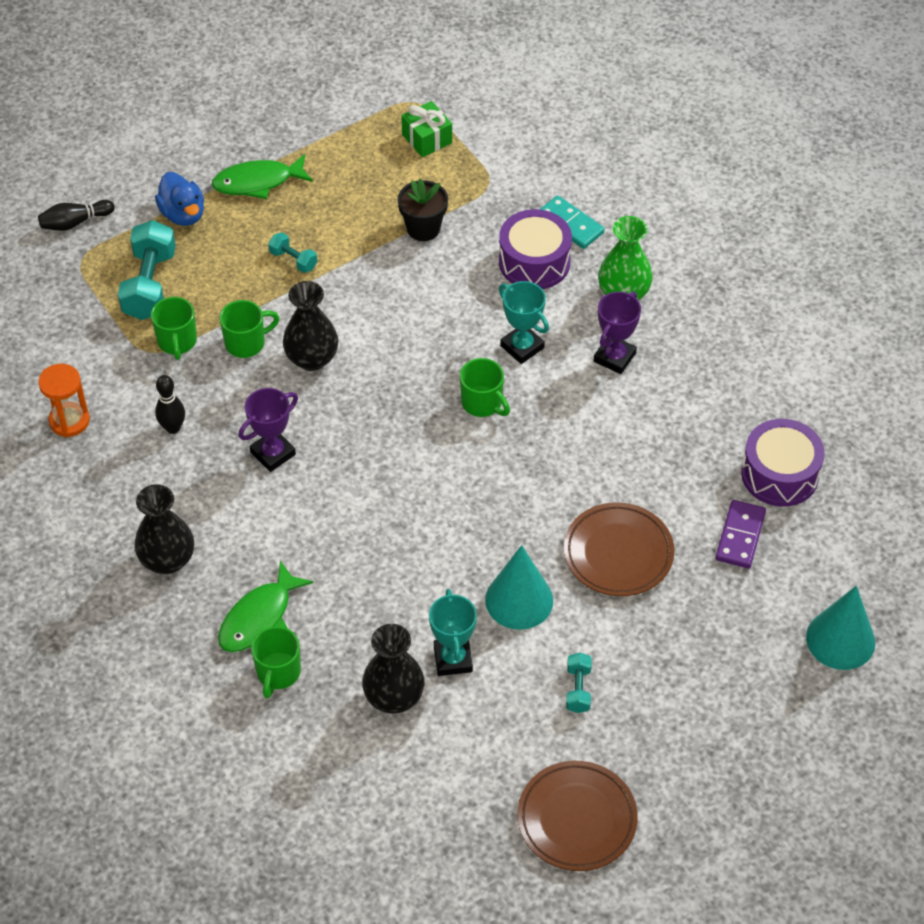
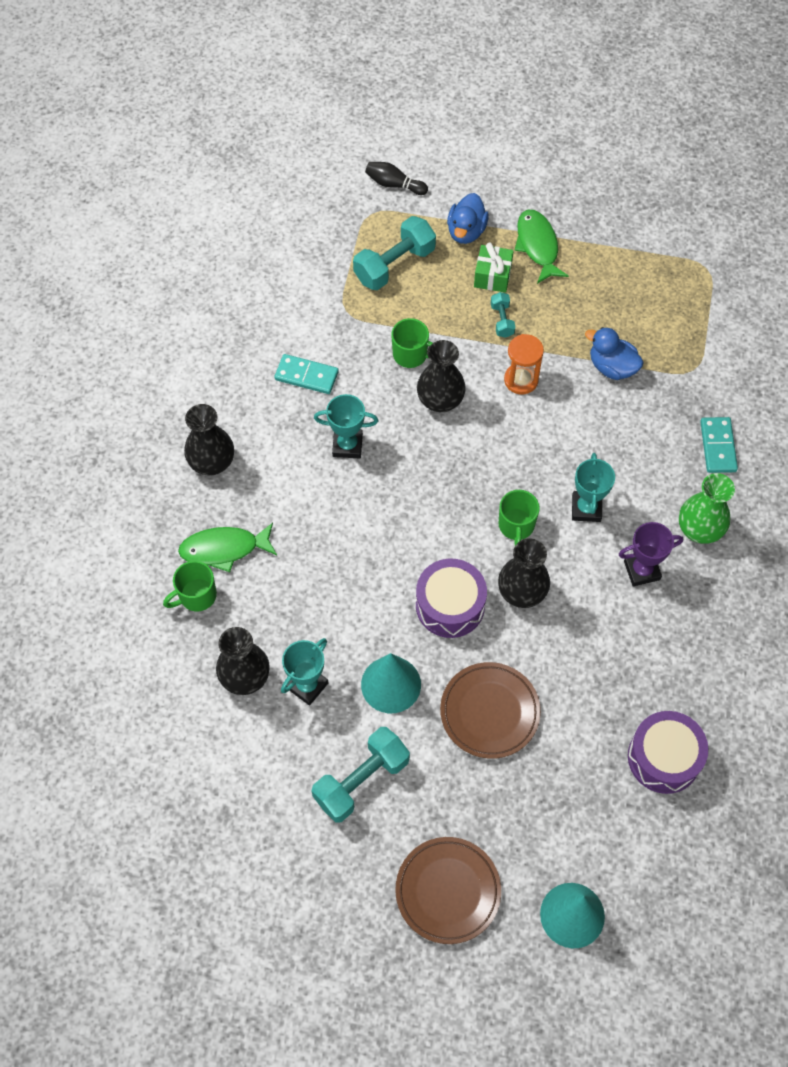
camera: 45 degrees right, 10 degrees up
orange hourglass [38,364,90,437] -> orange hourglass moved to [504,334,544,395]
green mug [151,297,197,360] -> none
black bowling pin [155,375,185,434] -> turquoise domino [275,354,339,394]
green fish [212,154,313,199] -> green fish turned 45 degrees clockwise [514,210,569,284]
purple trophy [239,388,298,472] -> turquoise trophy [314,394,378,458]
black flower pot [398,179,448,241] -> blue duck [585,327,644,380]
green gift [401,101,452,157] -> green gift moved to [474,242,514,293]
purple drum [499,209,572,289] -> purple drum moved to [416,559,487,638]
brown plate [517,761,638,871] -> brown plate moved to [395,837,501,944]
turquoise dumbbell [566,653,592,713] -> turquoise dumbbell [312,727,410,823], size x1.97
purple domino [715,500,766,568] -> none
none -> black vase [498,538,550,608]

